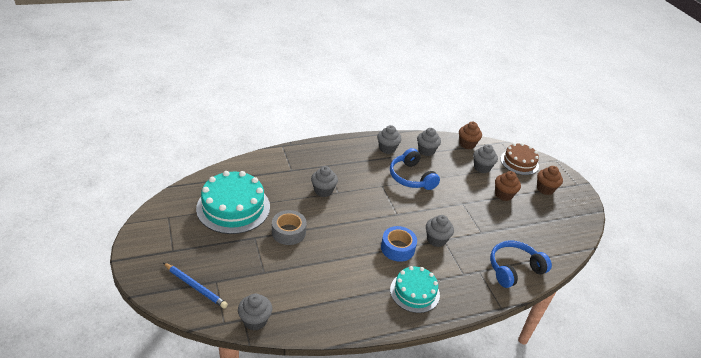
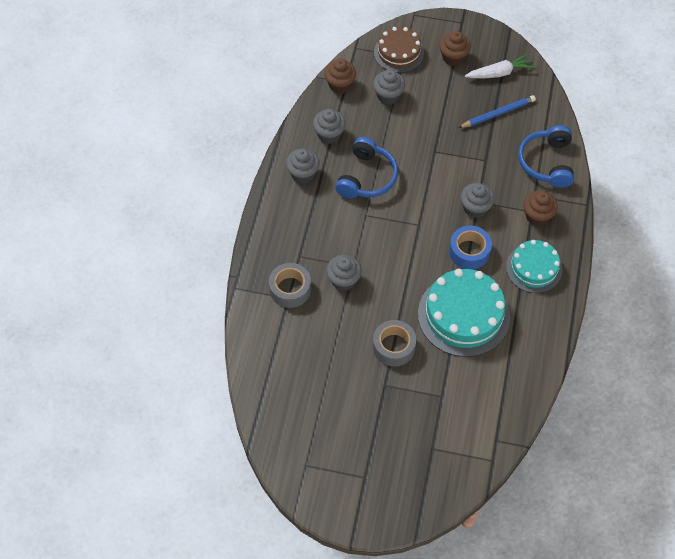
camera: 55 degrees left, 20 degrees up
blue pencil [163,263,228,309] -> blue pencil moved to [458,95,536,128]
turquoise cake [196,171,270,234] -> turquoise cake moved to [418,269,510,357]
grey cupcake [238,294,272,330] -> none
blue headphones [390,148,440,190] -> blue headphones turned 75 degrees counterclockwise [335,137,398,198]
brown cupcake [495,171,521,201] -> brown cupcake moved to [523,191,558,226]
none -> grey tape [269,263,311,308]
none -> white carrot [465,54,535,78]

